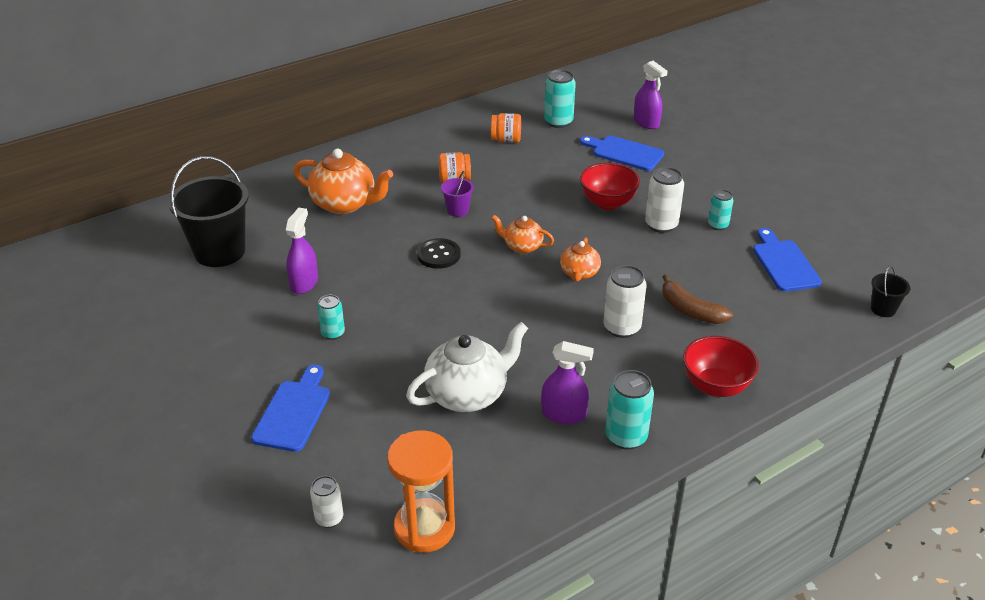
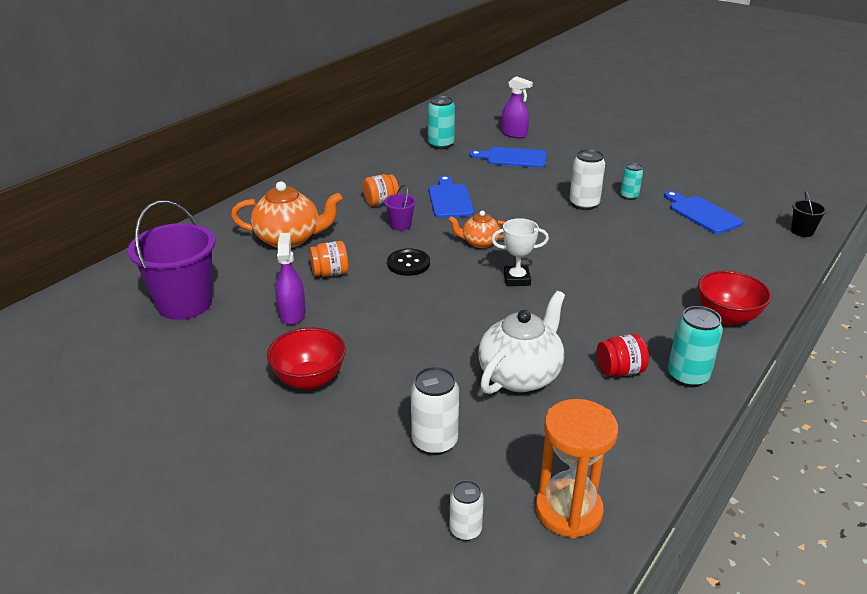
camera: 20 degrees left, 5 degrees down
black bucket [168,156,249,267] -> purple bucket [128,200,216,320]
blue cutting board [251,365,330,452] -> blue cutting board moved to [429,175,474,218]
turquoise can [317,295,345,340] -> none
orange jar [491,113,521,143] -> orange jar moved to [310,241,348,277]
purple spray bottle [541,341,594,424] -> red jar [597,334,649,377]
orange teapot [560,237,601,282] -> none
red bowl [580,163,640,210] -> red bowl moved to [267,327,346,390]
white can [603,265,646,338] -> white can moved to [411,367,459,455]
brown banana [662,274,733,324] -> none
none -> white trophy [491,218,549,286]

